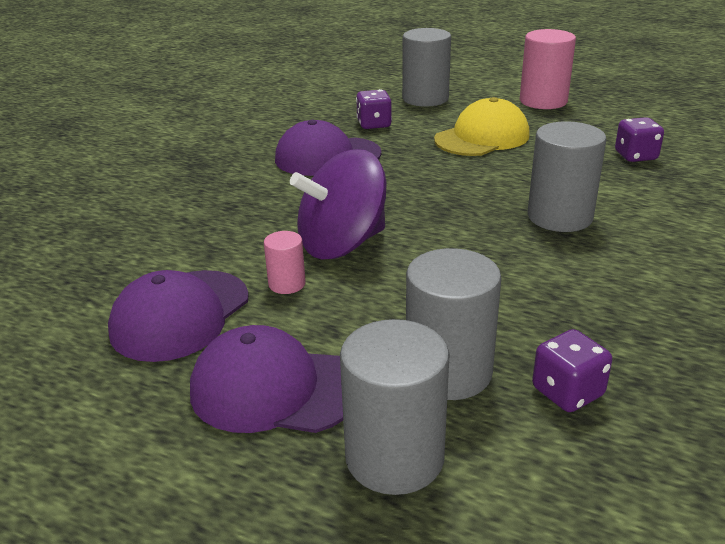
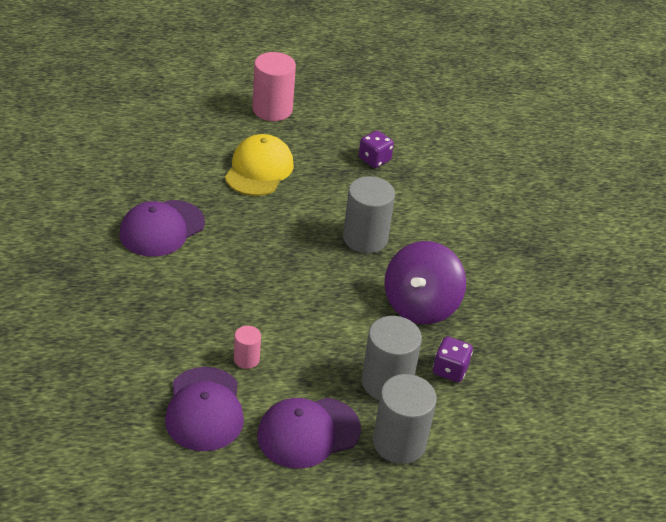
camera: 40 degrees left, 10 degrees up
purple spinning top [290,149,387,259] -> purple spinning top moved to [385,241,466,324]
purple dice [356,89,392,129] -> none
grey cylinder [402,28,451,107] -> none

